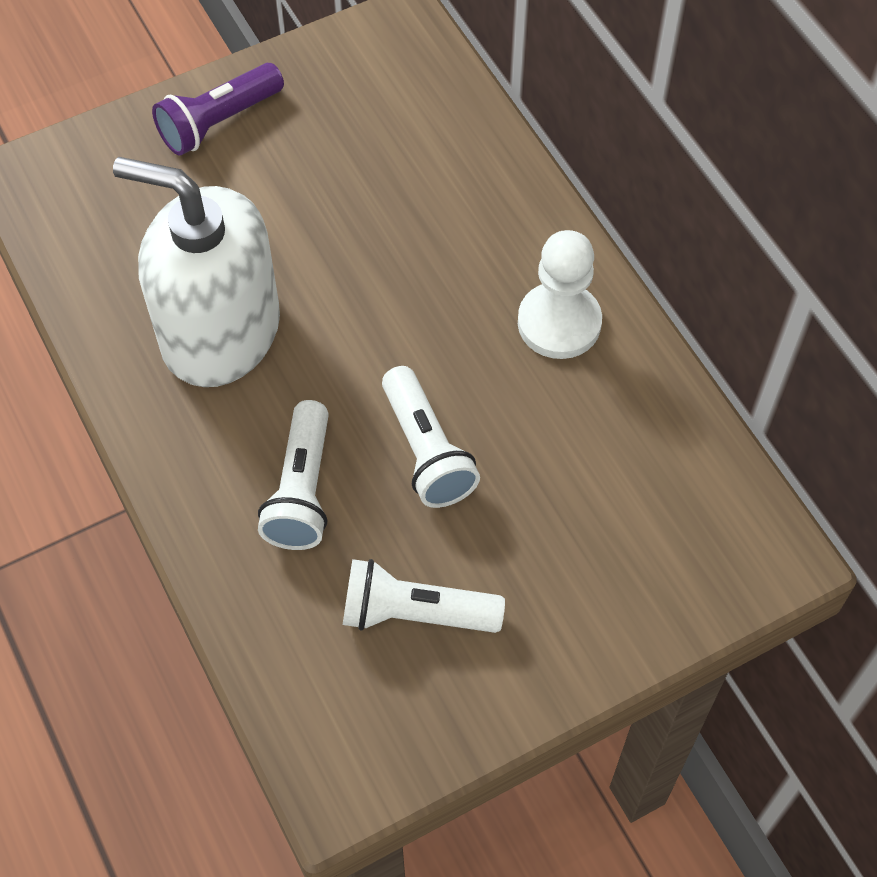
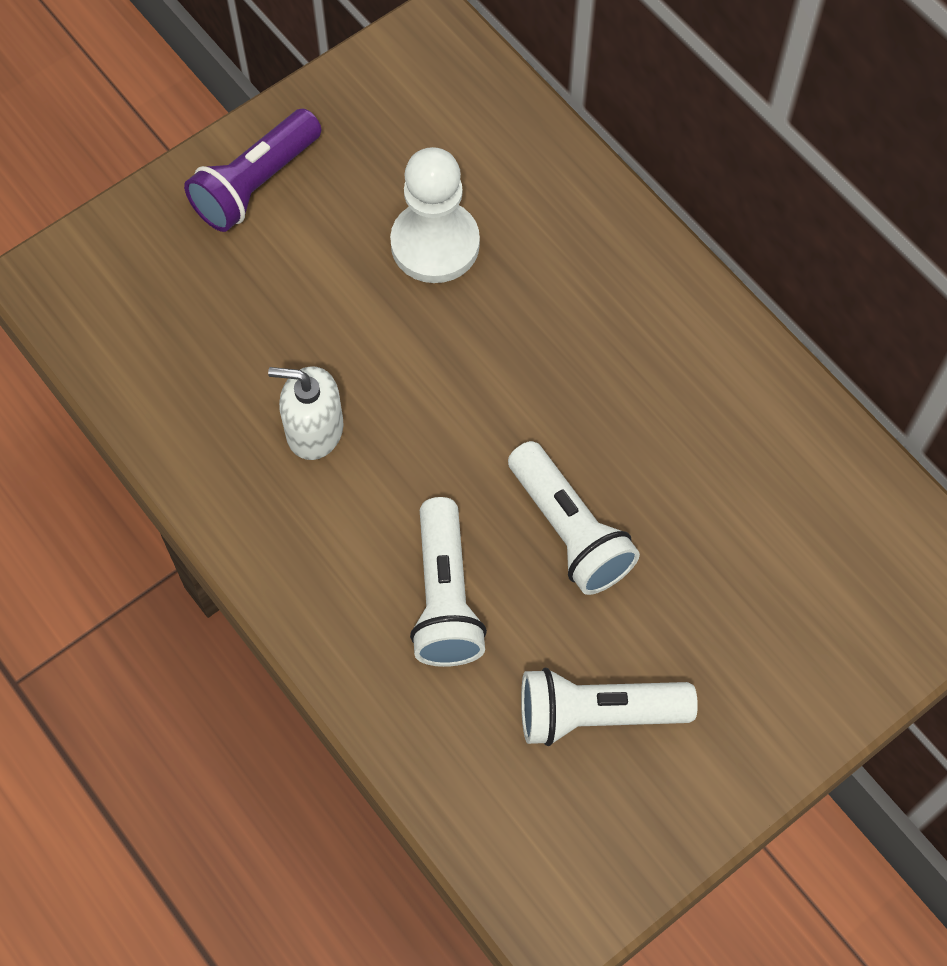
camera: 10 degrees left, 5 degrees up
white soap dispenser [113,157,280,387] -> white soap dispenser [268,366,343,460], size x0.45
white pawn [518,230,602,359] -> white pawn moved to [390,147,480,283]

